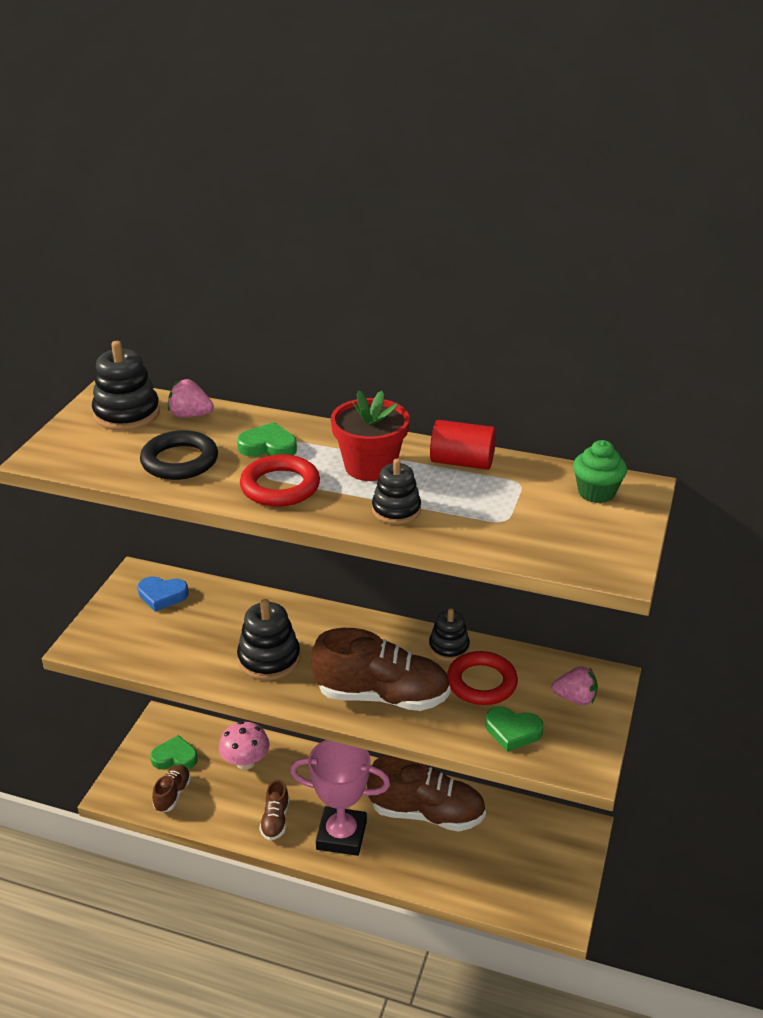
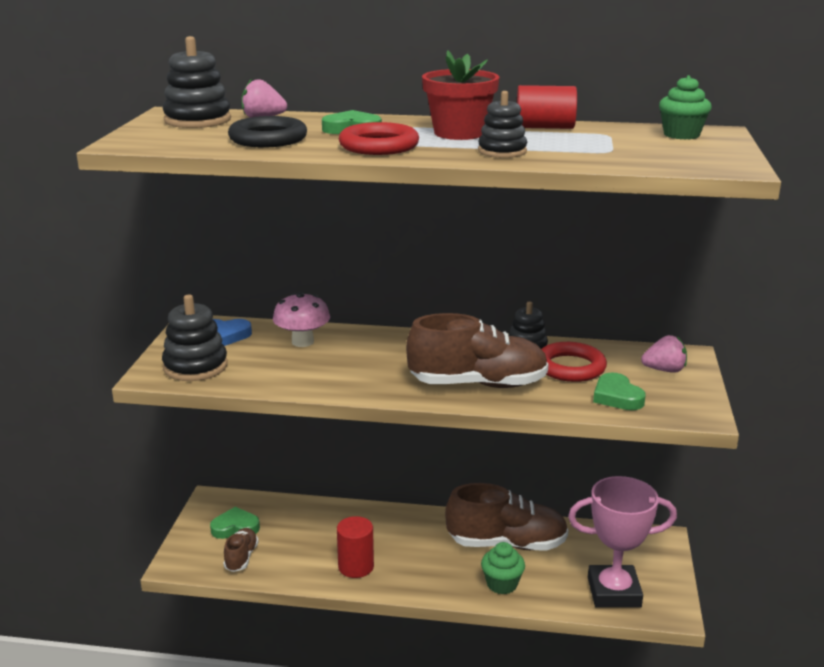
camera: 10 degrees left, 10 degrees down
pink mushroom [219,721,270,770] -> pink mushroom moved to [273,292,330,347]
black stacking toy [237,599,300,680] -> black stacking toy moved to [162,294,228,381]
brown shoe [259,779,289,841] -> red cylinder [337,516,374,578]
pink trophy [290,740,390,856] -> pink trophy moved to [568,476,677,608]
green heart [485,707,543,751] -> green heart turned 60 degrees clockwise [593,372,646,410]
none -> green cupcake [481,542,525,594]

